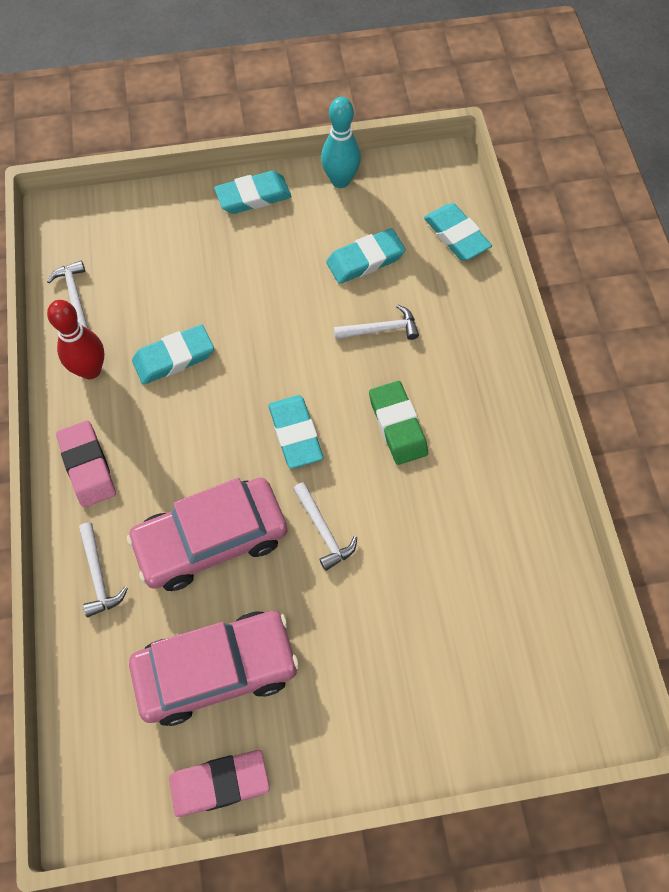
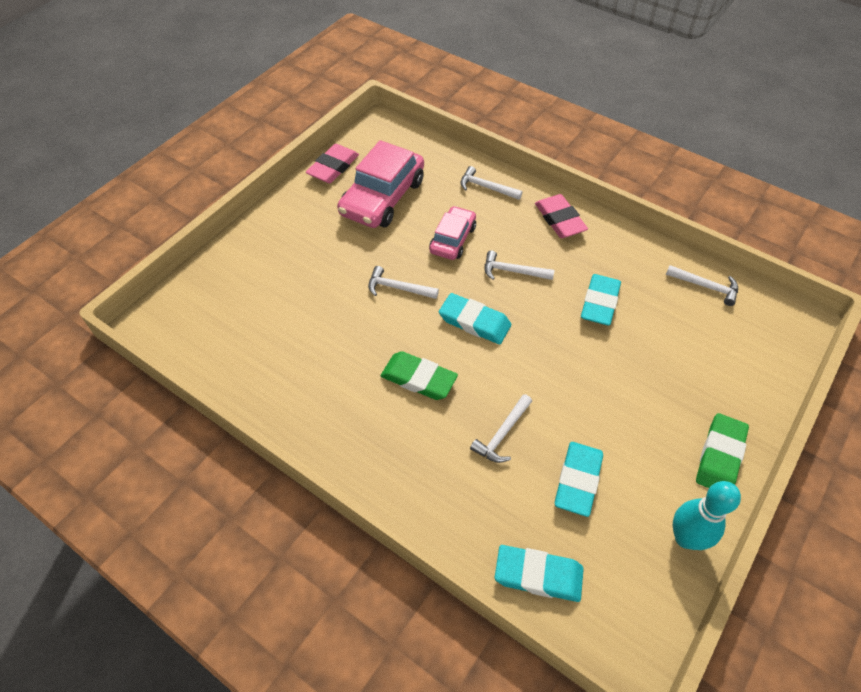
camera: 135 degrees right, 10 degrees down
red bowling pin [47,300,104,379] -> none
pink eraser [56,420,116,507] -> pink eraser turned 45 degrees clockwise [535,194,588,238]
pink car [126,478,287,591] -> pink car [429,206,476,260], size x0.59
turquoise eraser [214,171,292,214] -> green eraser [696,413,749,488]
none -> white hammer [485,250,555,280]

